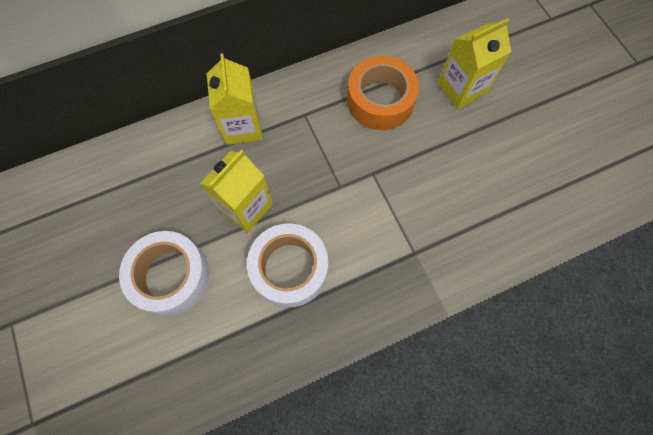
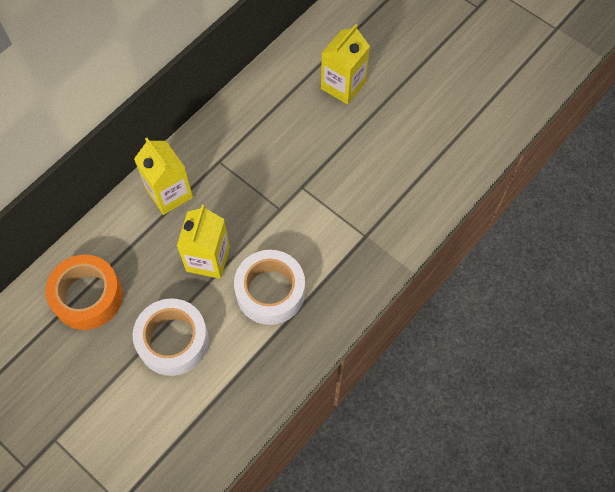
camera: 25 degrees left, 5 degrees down
orange tape [347,56,419,130] -> orange tape moved to [45,255,123,330]

